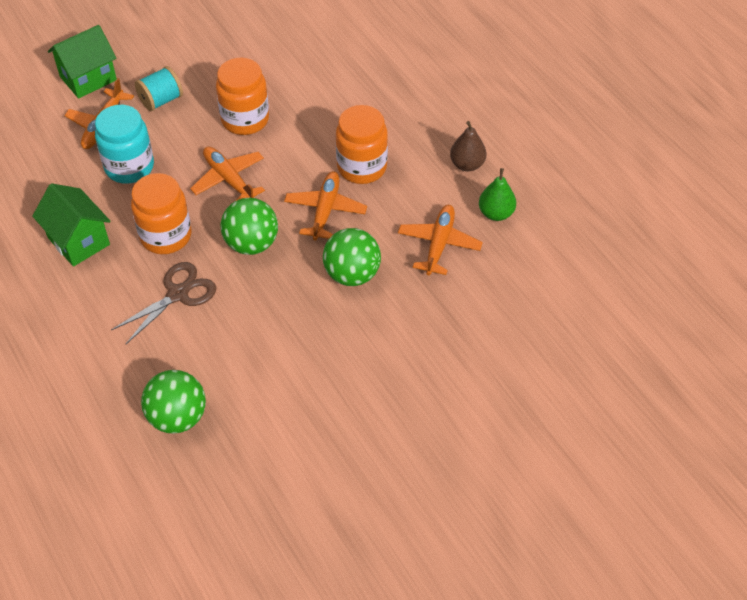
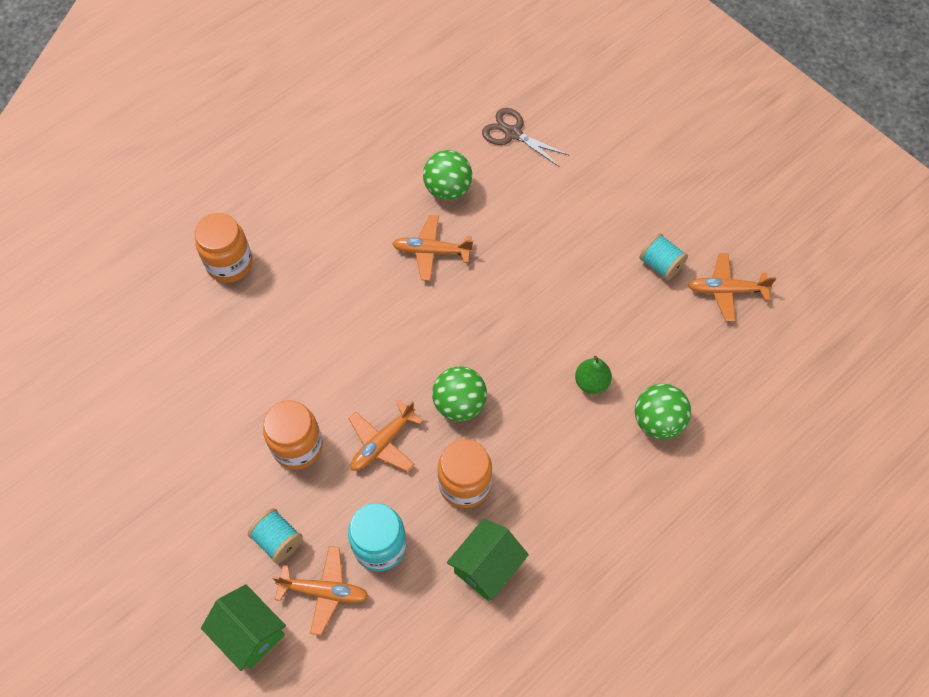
camera: 100 degrees left, 10 degrees up
brown scissors [111,262,216,344] -> brown scissors moved to [482,108,570,167]
orange plane [284,172,367,241] -> orange plane moved to [688,253,776,321]
green ball [323,228,381,286] -> green ball moved to [423,150,472,200]
orange jar [336,105,388,184] -> orange jar moved to [195,213,253,283]
brown pear [450,121,486,171] -> none
green pear [479,168,516,221] -> green pear moved to [575,356,612,394]
none -> turquoise spool [639,233,688,281]

